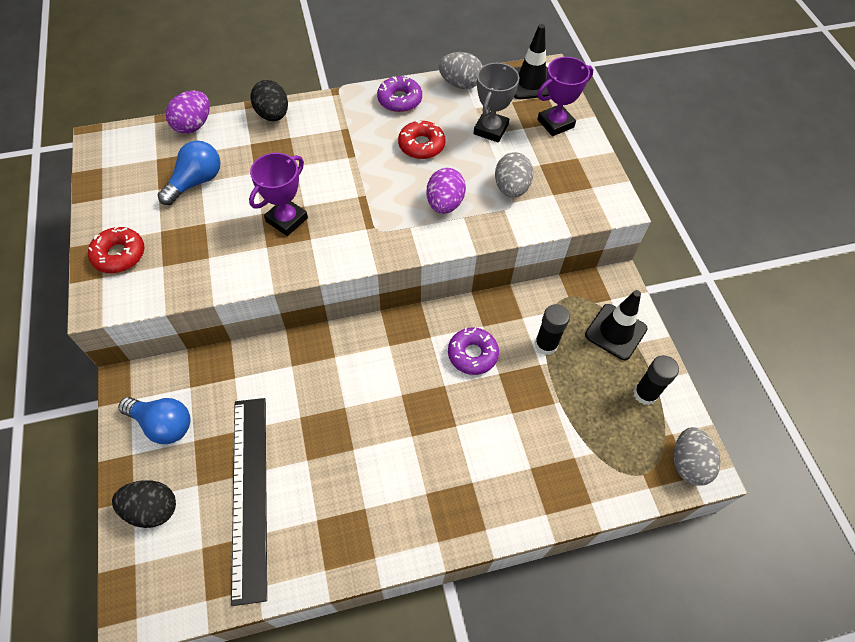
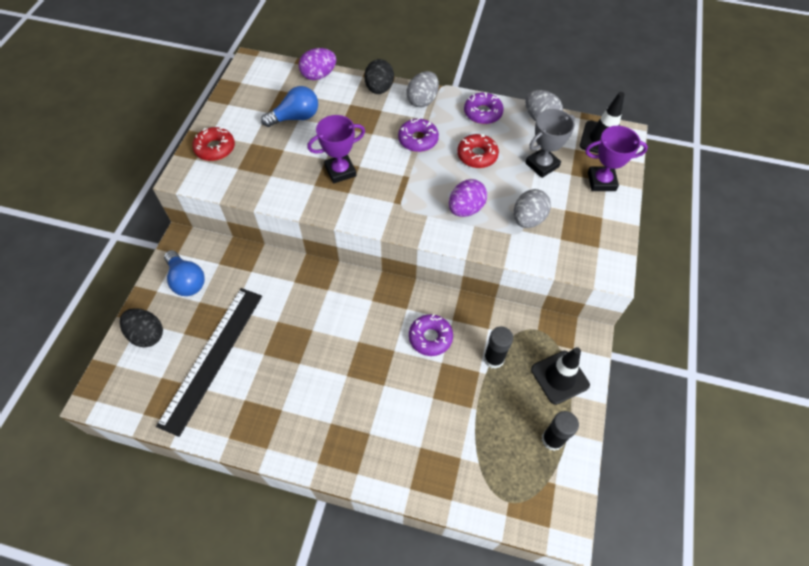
camera: 30 degrees right, 0 degrees up
grey egg [673,427,721,486] -> grey egg moved to [406,71,439,107]
none -> purple donut [398,118,439,152]

